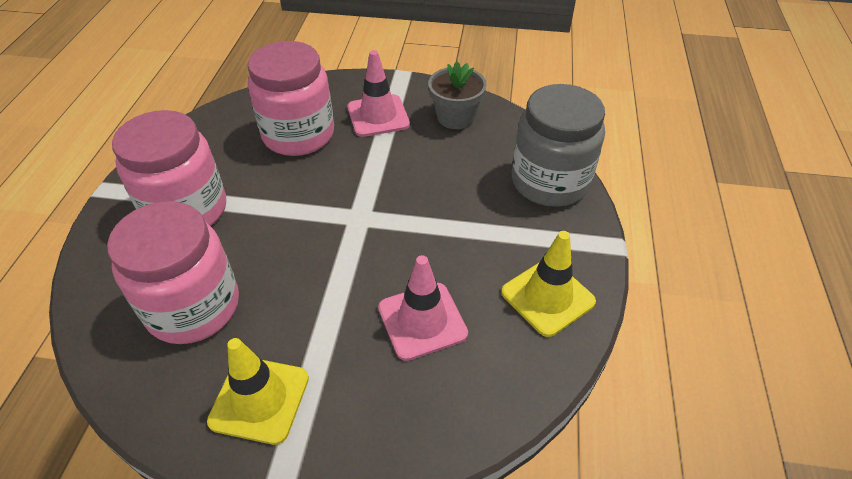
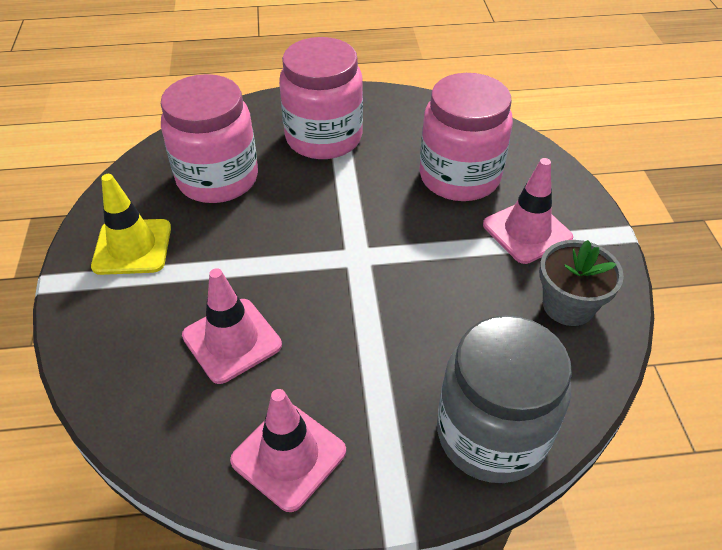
camera: 75 degrees right, 0 degrees up
yellow traffic cone [501,231,596,337] -> pink traffic cone [230,389,346,512]

